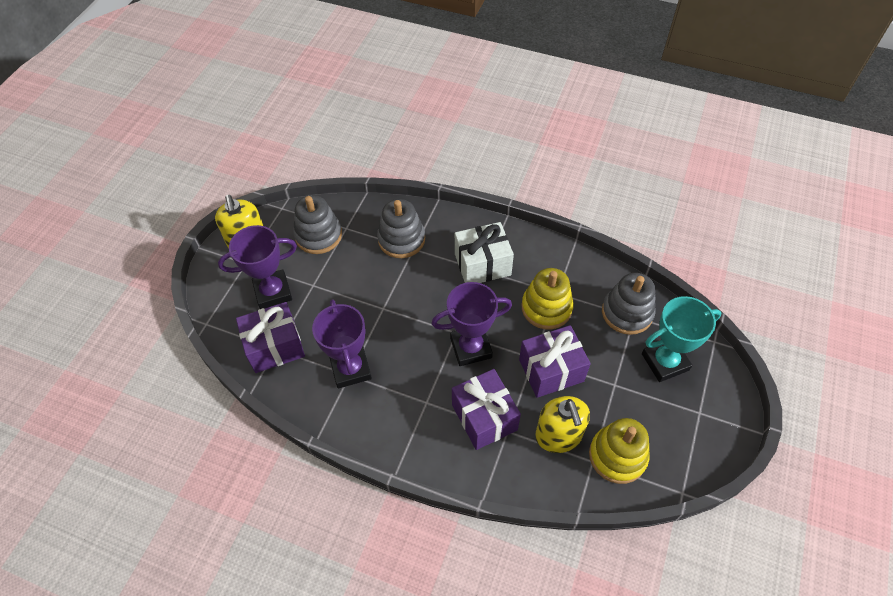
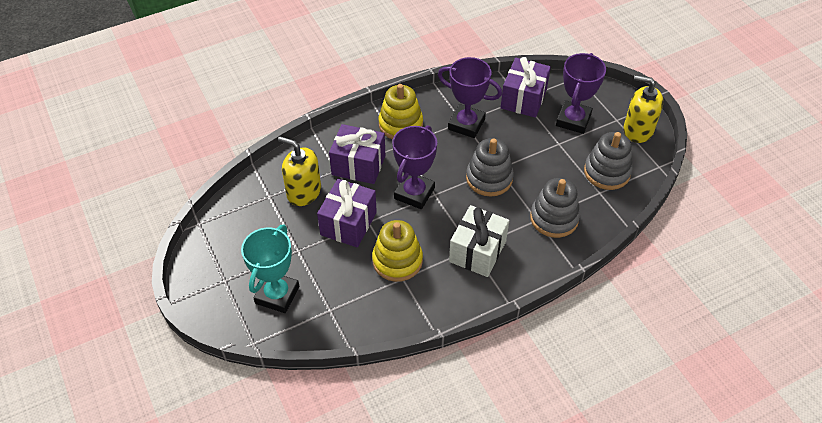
camera: 130 degrees right, 5 degrees down
yellow stacking toy [589,418,650,484] -> yellow stacking toy moved to [379,84,423,139]
grey stacking toy [602,273,656,335] -> grey stacking toy moved to [466,138,514,197]

